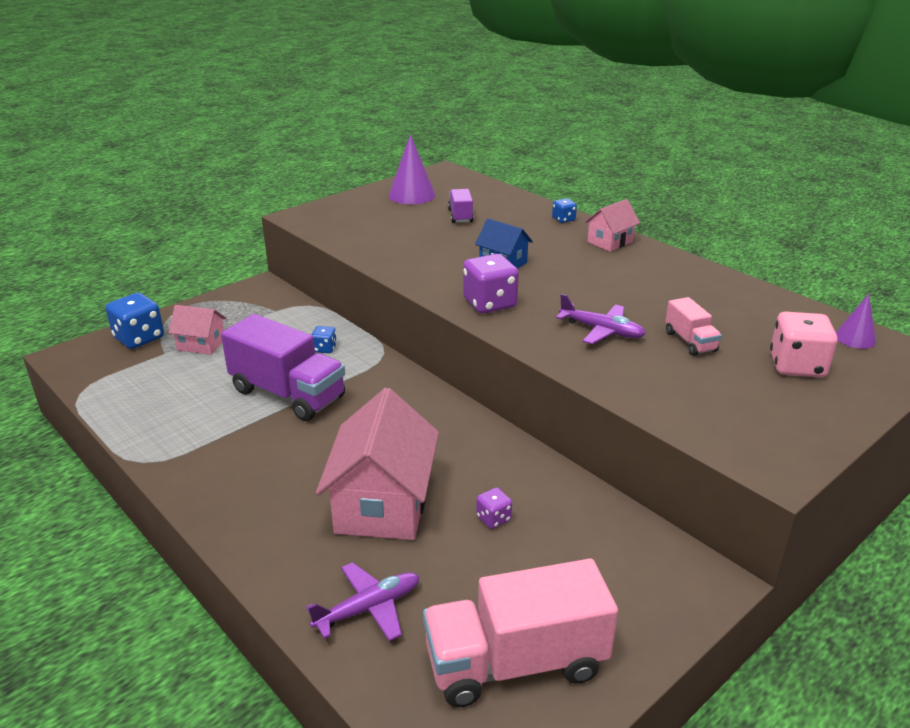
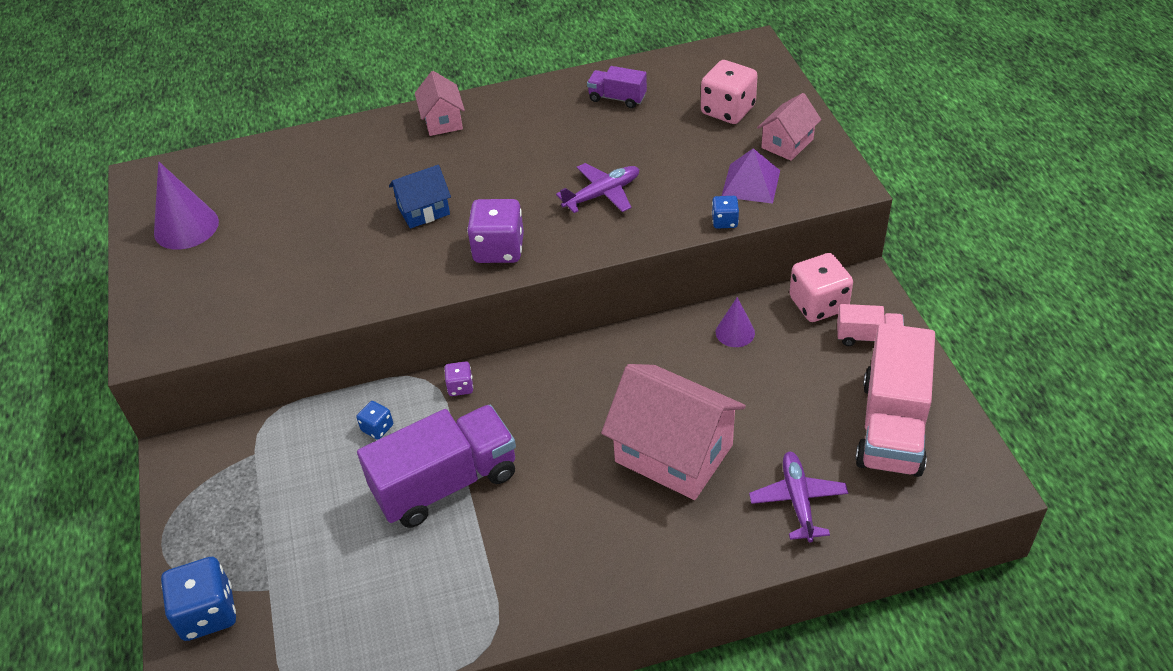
camera: 60 degrees left, 15 degrees up
pink house [169,305,226,355] -> pink house moved to [757,93,821,161]
purple truck [448,189,474,223] -> purple truck moved to [587,66,647,108]
purple dice [476,487,512,529] -> purple dice moved to [444,361,473,396]
blue dice [552,198,577,223] -> blue dice moved to [712,196,739,229]
pink truck [665,297,722,356] -> pink truck moved to [837,304,904,346]
purple cone [836,294,876,349] -> purple cone moved to [716,297,755,347]
none -> purple pyramid [722,148,780,204]
none -> pink dice [789,253,853,322]

